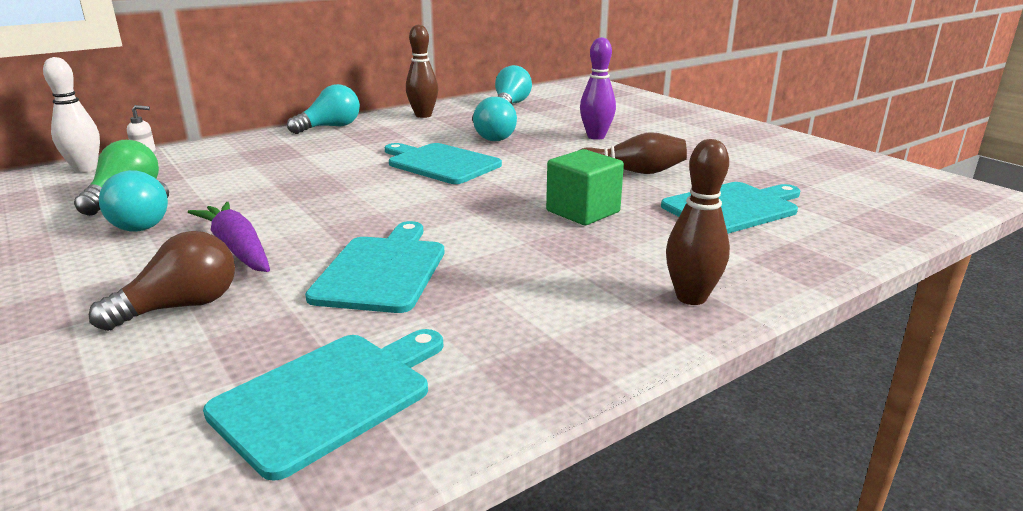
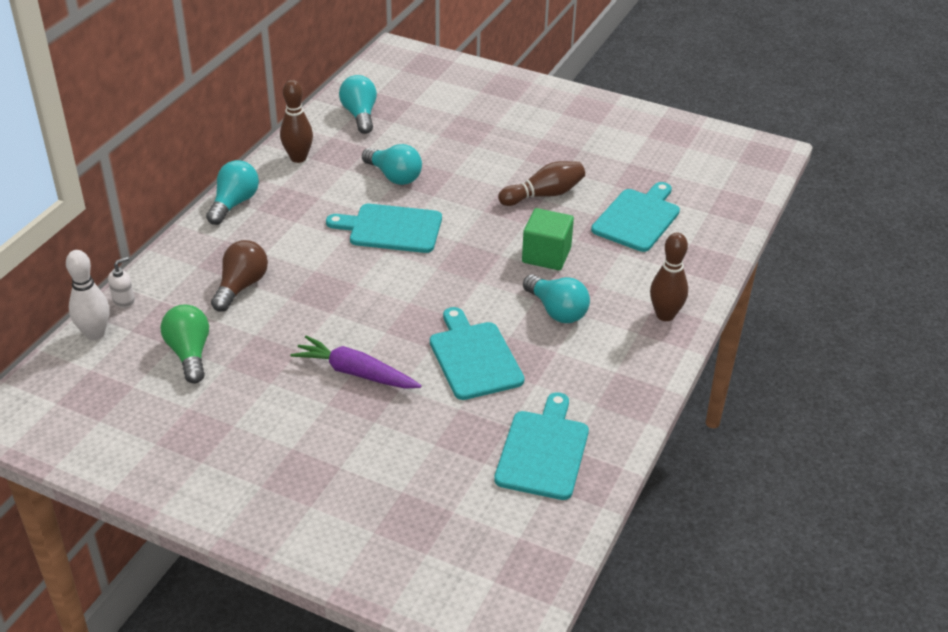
camera: 30 degrees left, 15 degrees up
brown light bulb [89,231,235,331] -> brown light bulb moved to [211,240,268,312]
turquoise light bulb [99,170,169,232] -> turquoise light bulb moved to [523,274,590,323]
purple bowling pin [580,37,616,140] -> none

